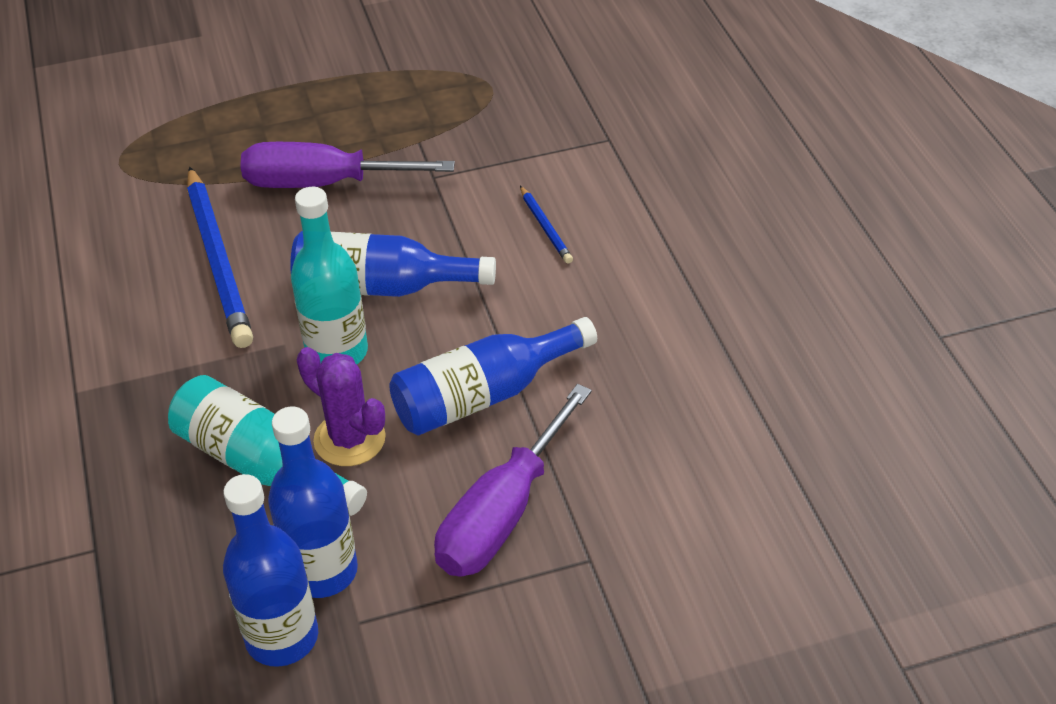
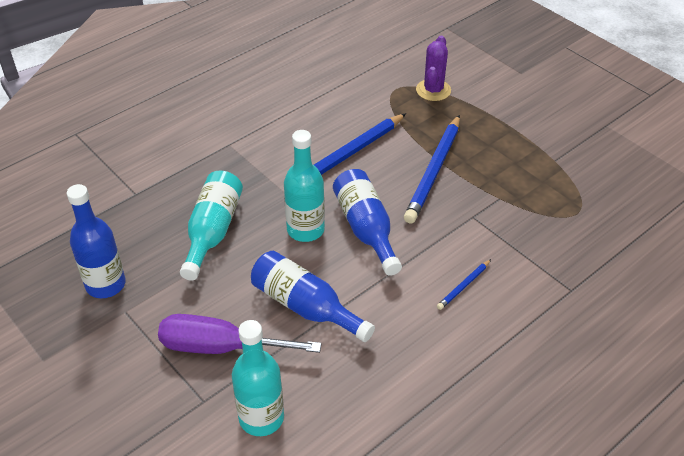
camera: 65 degrees right, 0 degrees up
purple screwdriver [240,142,455,188] -> blue pencil [404,115,460,224]
blue bottle [268,406,358,598] -> none
purple cactus [297,347,386,466] -> purple cactus moved to [416,36,451,101]
none -> turquoise bottle [232,320,284,436]

